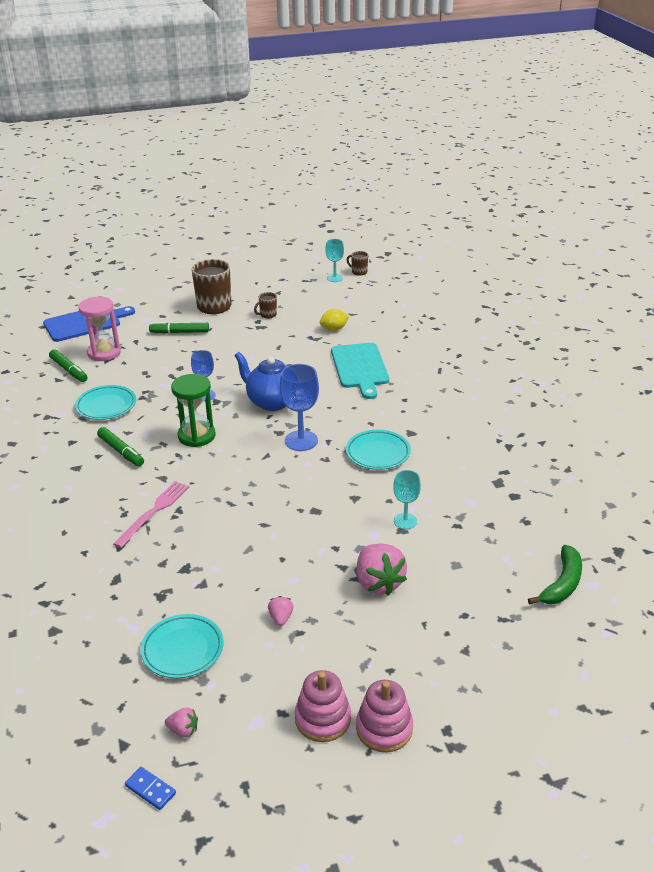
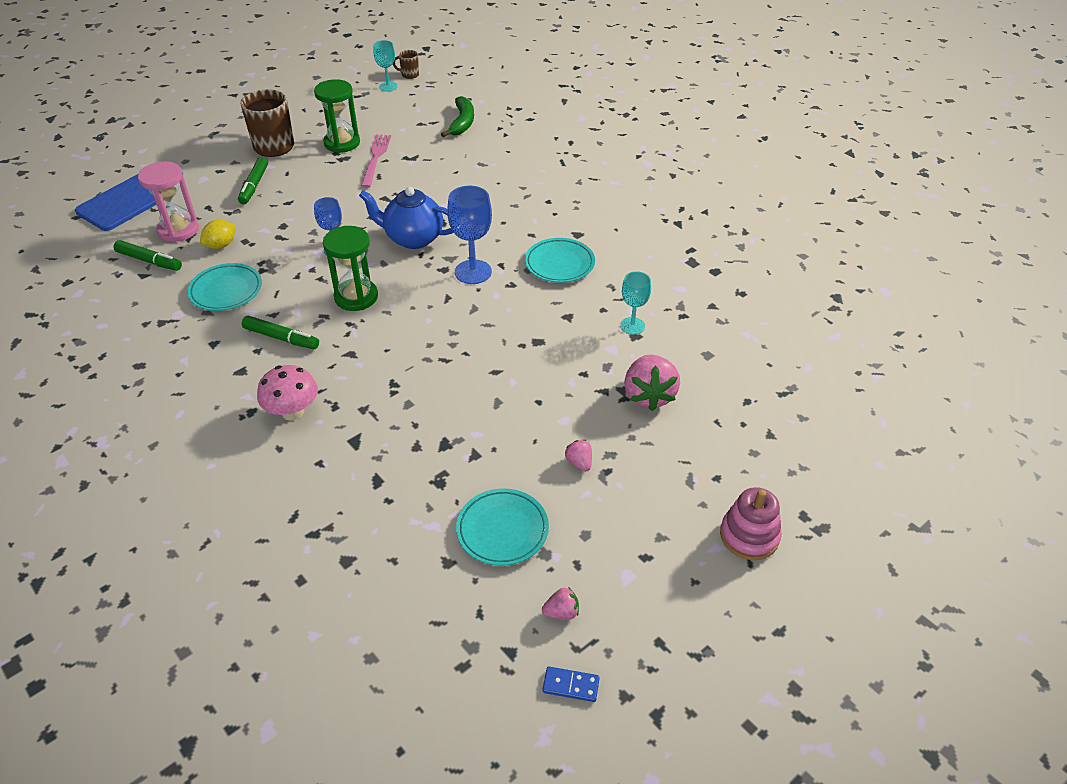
camera: 25 degrees left, 10 degrees up
pink fork [113,481,189,548] -> pink fork moved to [361,135,391,188]
green marker [149,322,209,334] -> green marker turned 60 degrees counterclockwise [238,157,268,204]
brown mug [254,292,277,318] -> green hourglass [314,79,360,153]
pink stacking toy [295,670,351,742] -> none
yellow lemon [320,309,349,331] -> yellow lemon moved to [200,220,236,249]
turquoise cutting board [331,343,389,399] -> none
pink strawberry [357,544,407,596] -> pink strawberry turned 45 degrees clockwise [624,354,680,411]
green banana [528,545,582,604] -> green banana moved to [441,96,474,137]
none -> pink mushroom [257,365,318,421]

